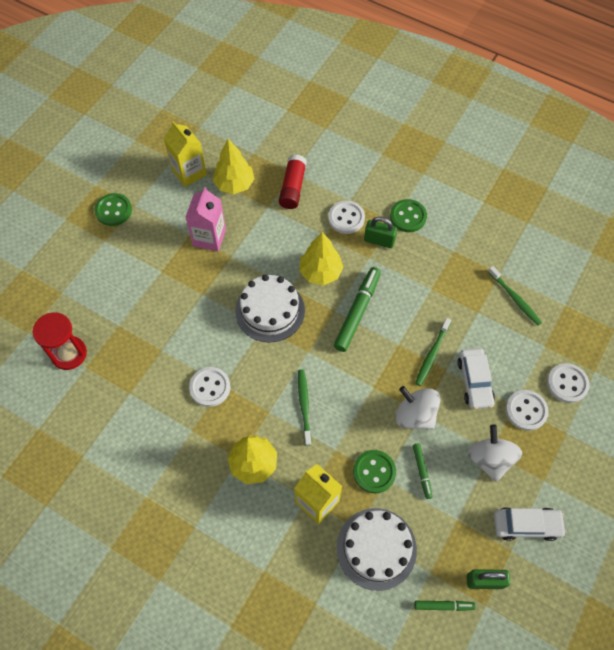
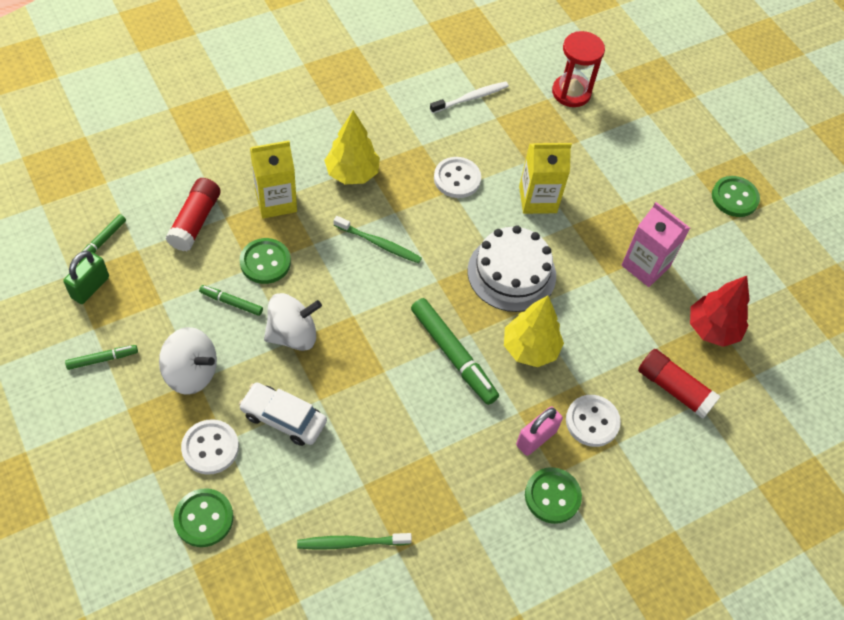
camera: 115 degrees right, 5 degrees down
yellow carton [164,121,207,187] -> yellow carton moved to [519,143,572,214]
yellow tree [213,139,254,194] -> red tree [690,276,750,347]
white cake [337,508,417,591] -> red glue stick [165,178,221,251]
green padlock [364,217,397,248] -> pink padlock [516,407,563,456]
green toothbrush [415,318,451,386] -> none
white car [494,507,567,541] -> green marker [65,345,138,370]
white button [547,363,590,403] -> green button [173,489,233,547]
none -> white toothbrush [430,82,509,114]

